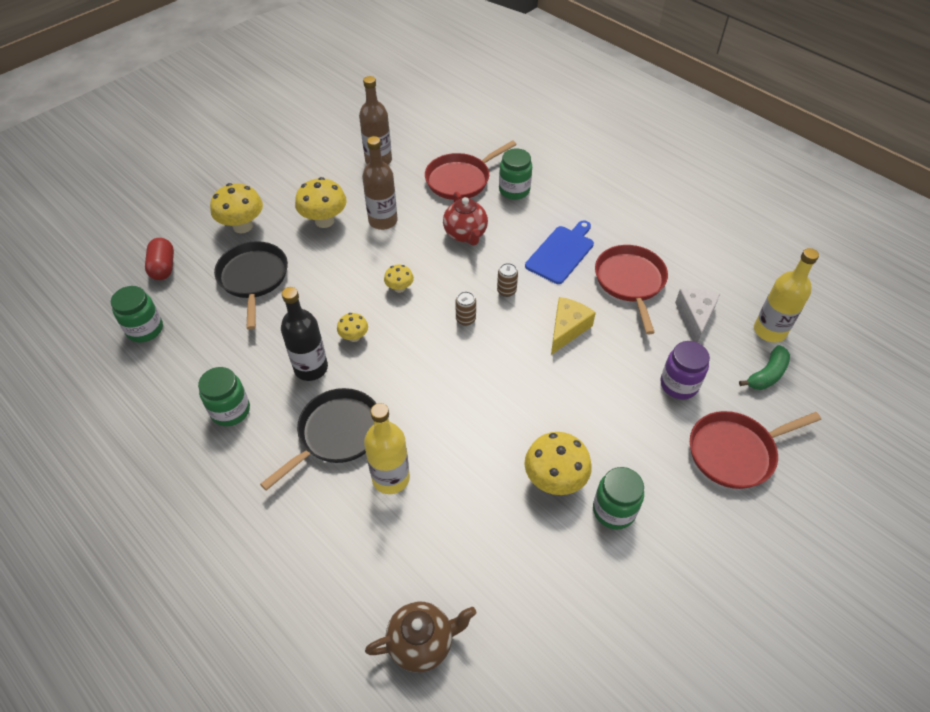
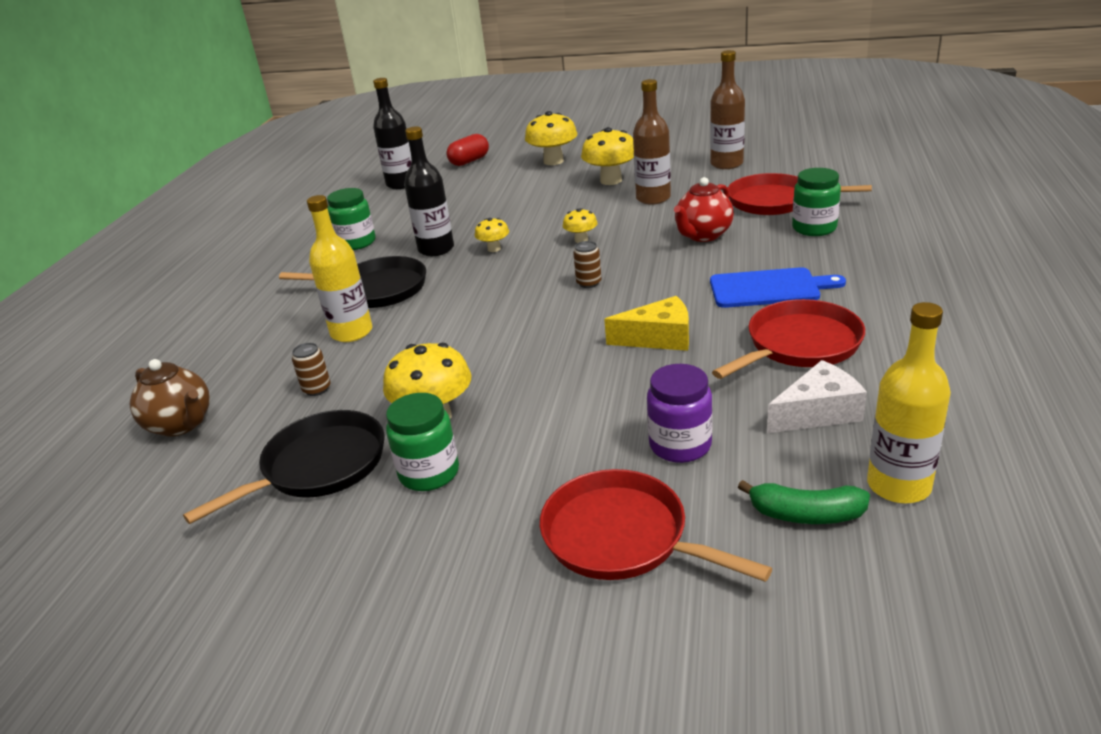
camera: 60 degrees right, 20 degrees down
green jar [111,286,163,342] -> black bottle [373,78,412,189]
black pan [214,241,288,330] -> black pan moved to [183,410,384,524]
brown can [497,263,518,297] -> brown can moved to [292,343,331,396]

